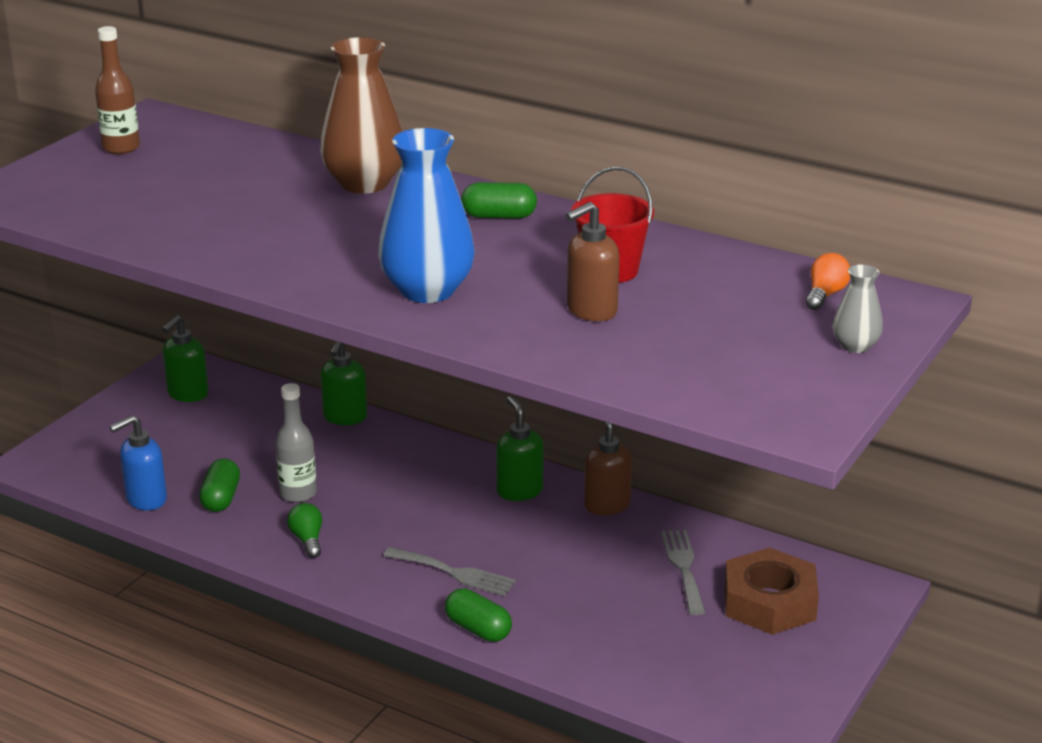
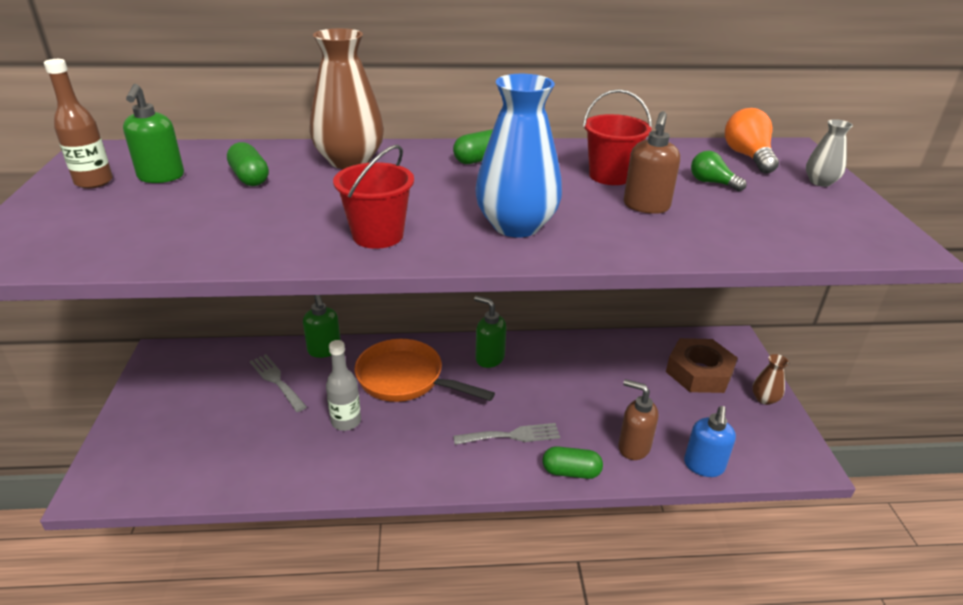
camera: 35 degrees left, 5 degrees up
blue soap dispenser [110,415,167,510] -> blue soap dispenser moved to [684,406,736,477]
green soap dispenser [162,315,209,402] -> green soap dispenser moved to [123,84,184,183]
green capsule [199,458,240,512] -> green capsule moved to [227,142,269,186]
green light bulb [287,503,322,558] -> green light bulb moved to [691,151,747,191]
brown soap dispenser [584,421,632,515] -> brown soap dispenser moved to [618,379,658,460]
grey fork [661,530,706,615] -> grey fork moved to [250,354,307,412]
orange light bulb [805,253,850,310] -> orange light bulb [725,108,779,174], size x1.57
none -> red bucket [333,145,414,249]
none -> orange pan [355,339,495,402]
none -> brown vase [752,354,789,405]

